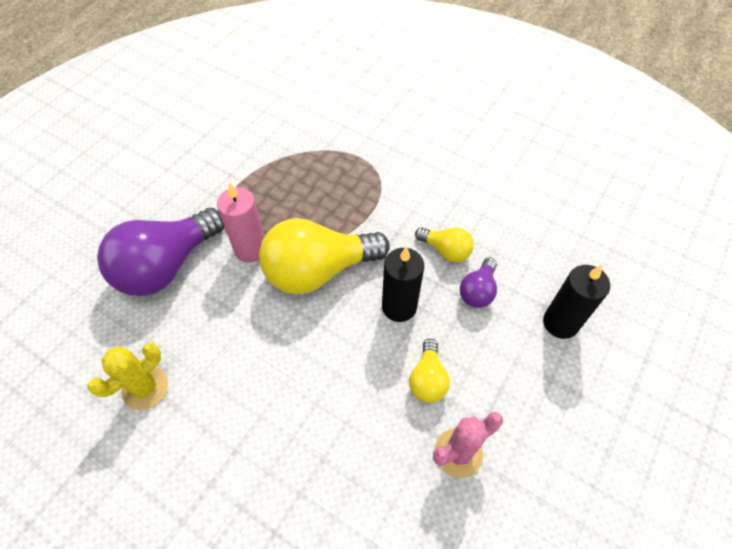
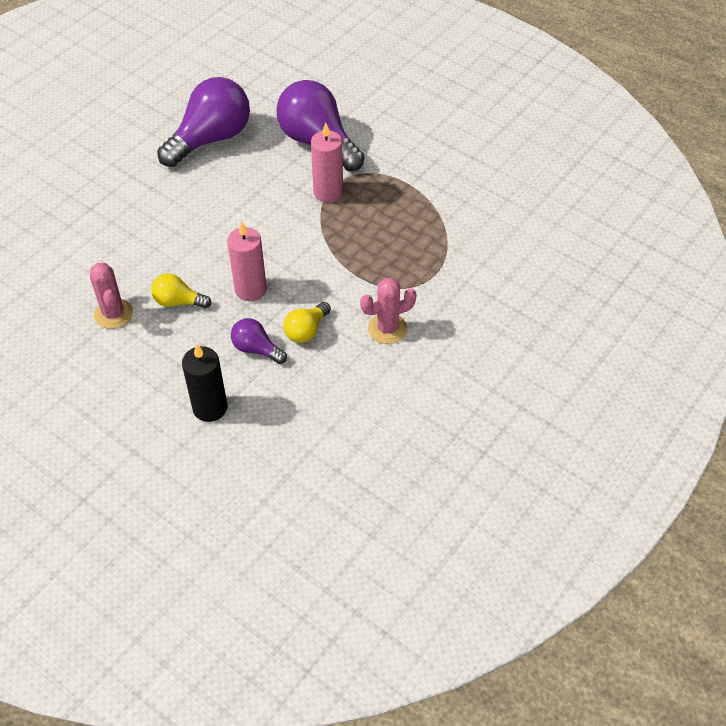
camera: 95 degrees right, 5 degrees down
yellow cactus [87,343,168,410] -> purple light bulb [157,77,250,167]
yellow light bulb [259,218,390,294] -> none
black candle [382,247,424,322] -> pink candle [227,222,267,301]
none -> pink cactus [360,278,417,344]

